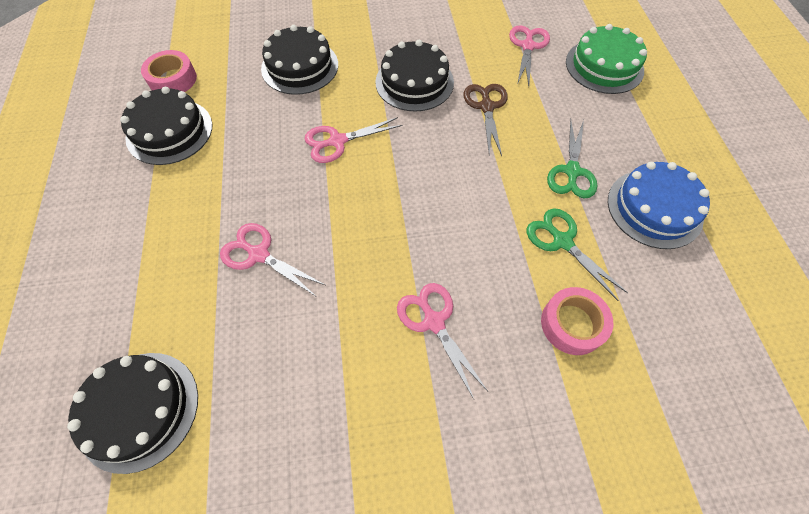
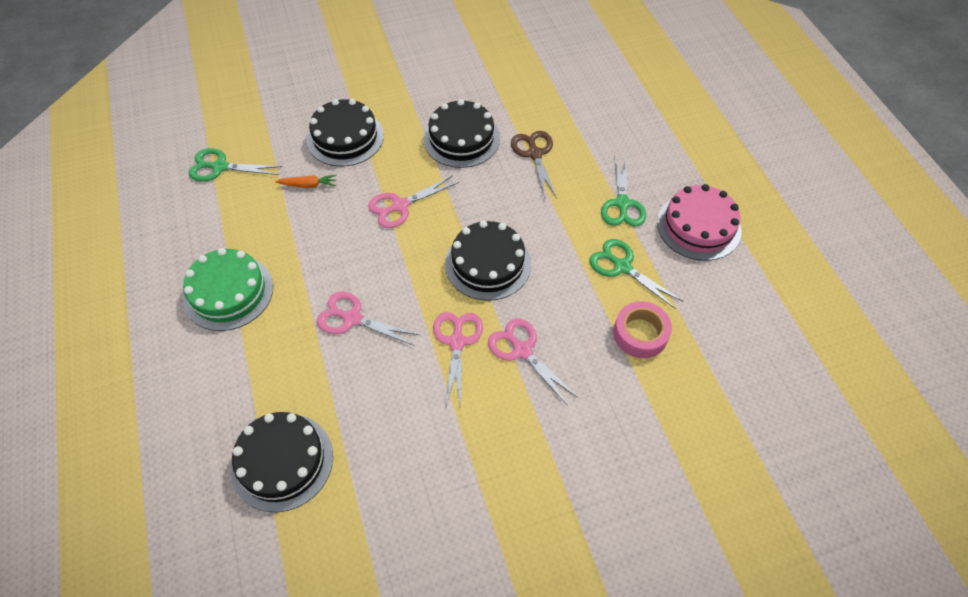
camera: 10 degrees left, 5 degrees down
black cake [120,87,212,165] -> black cake moved to [445,220,531,301]
pink tape [141,50,197,92] -> green scissors [189,148,282,182]
pink scissors [509,25,550,86] -> pink scissors moved to [433,312,483,406]
green cake [566,24,647,94] -> green cake moved to [183,248,273,331]
blue cake [608,162,710,249] -> pink cake [657,184,742,261]
none -> orange carrot [275,175,337,188]

